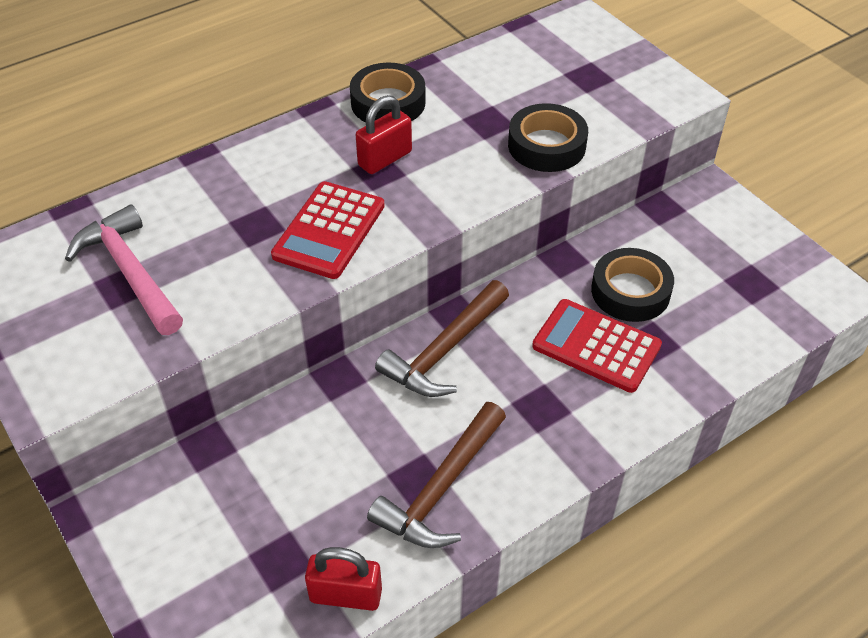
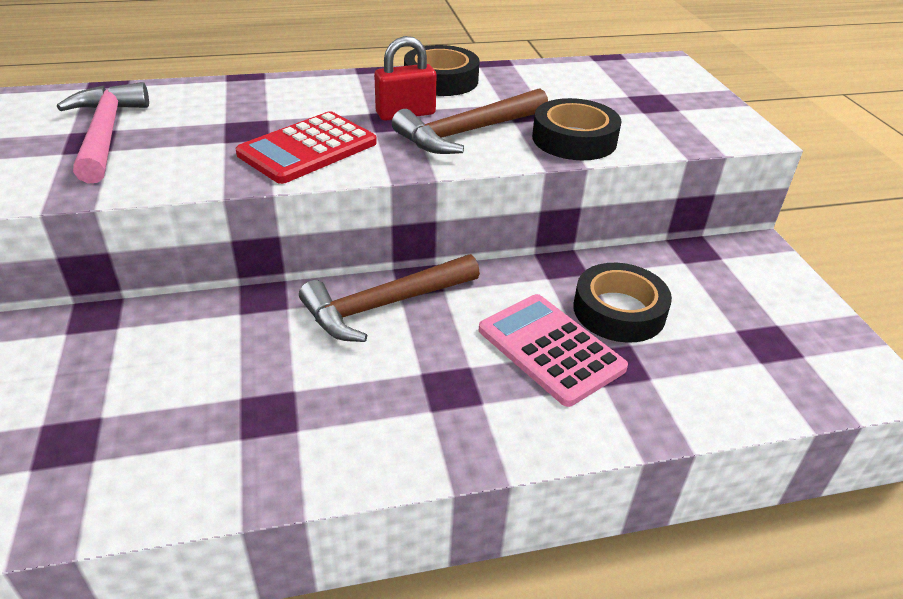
camera: 20 degrees right, 10 degrees down
red padlock [305,547,382,611] -> none
brown hammer [367,402,506,548] -> brown hammer moved to [392,88,548,154]
red calculator [532,299,662,393] -> pink calculator [479,294,628,407]

